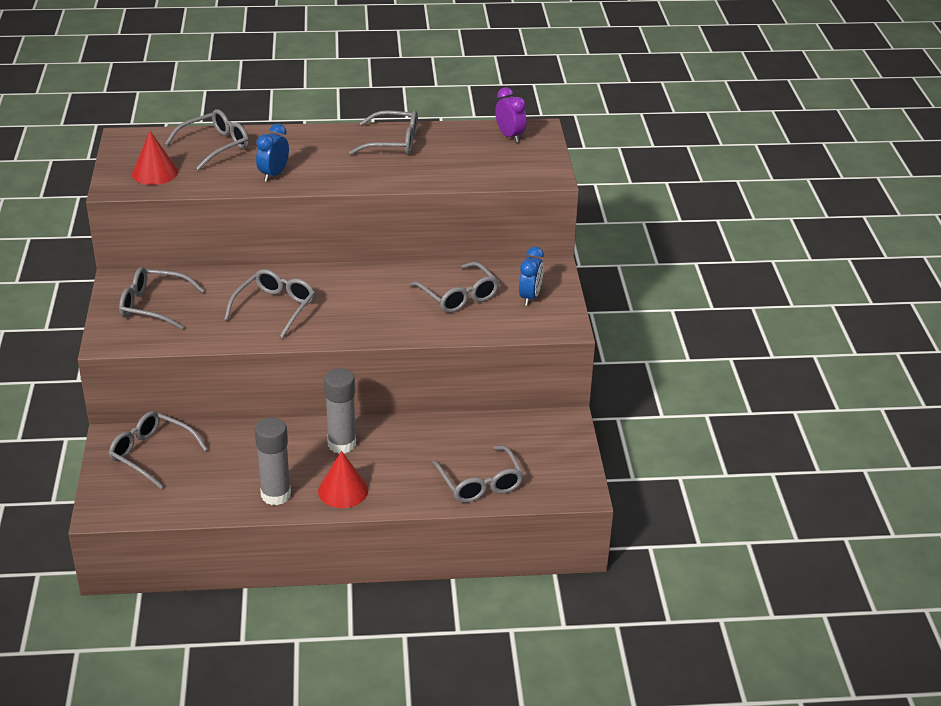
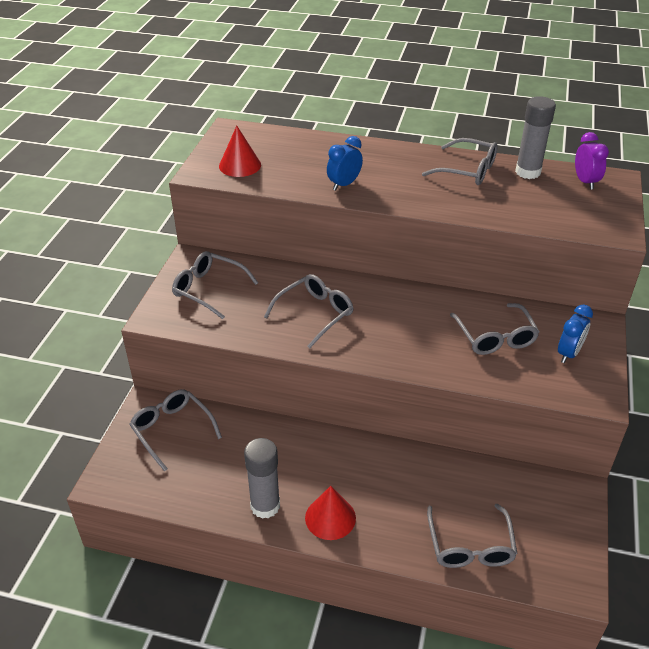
camera: 20 degrees right, 5 degrees up
grey glasses [165,109,249,170] -> none
grey glue stick [324,368,356,454] -> grey glue stick moved to [515,96,556,179]

